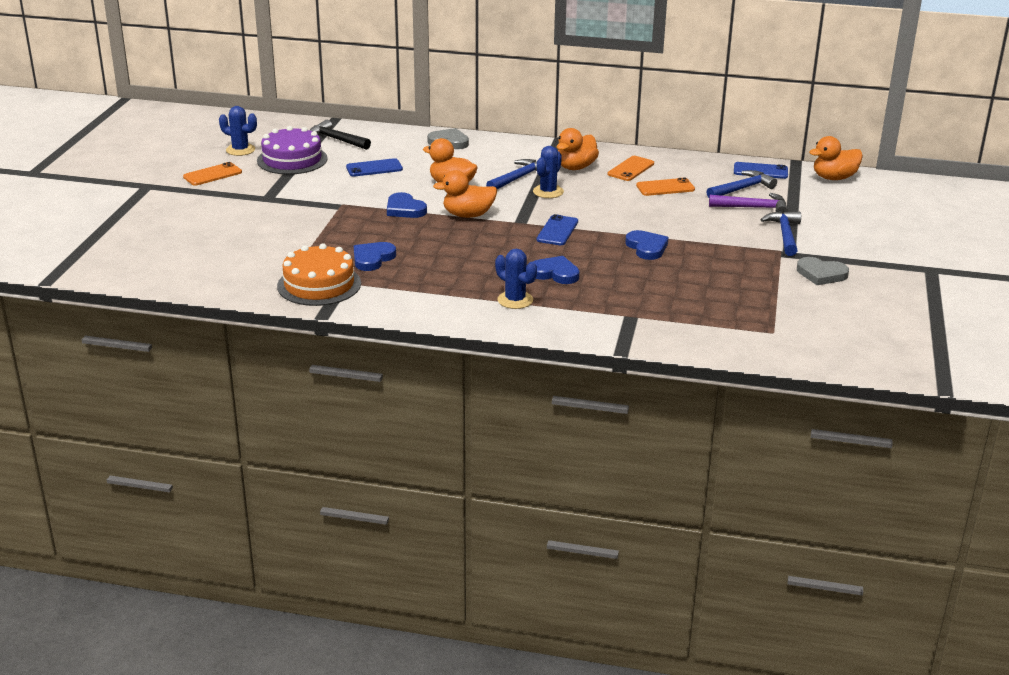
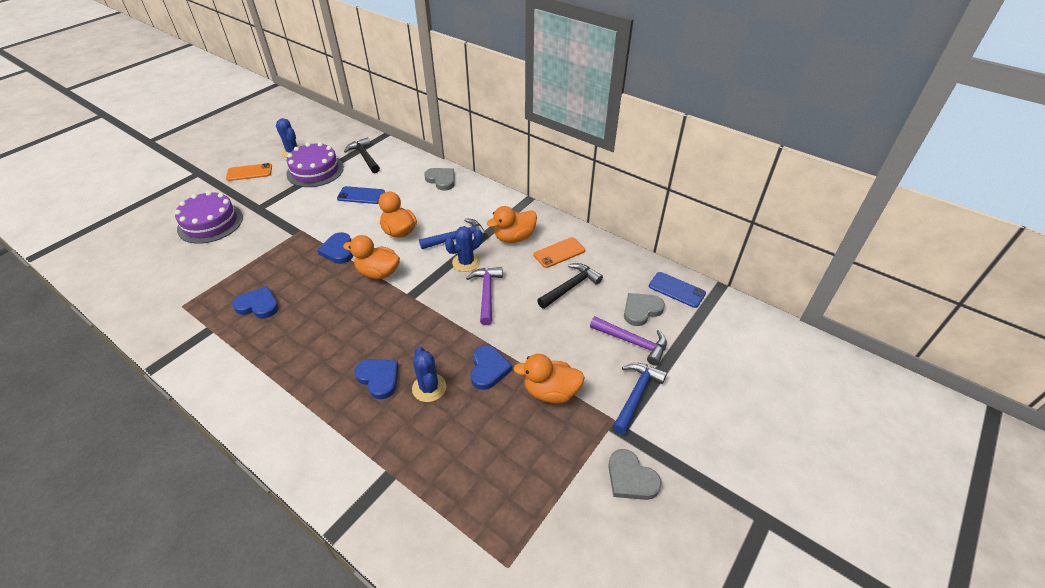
camera: 25 degrees right, 15 degrees up
orange cake [277,243,361,306] -> none
blue heart [354,242,396,271] -> blue heart turned 45 degrees clockwise [232,286,279,318]
blue cactus [495,249,537,309] -> blue cactus moved to [412,347,446,402]
blue phone [537,214,578,245] -> none
orange phone [636,177,695,196] -> black hammer [537,263,603,309]
blue hammer [706,170,777,198] -> grey heart [624,293,665,326]
orange duck [809,136,863,180] -> orange duck moved to [513,354,585,404]
none -> purple cake [175,191,243,244]
none -> purple hammer [466,267,503,325]

